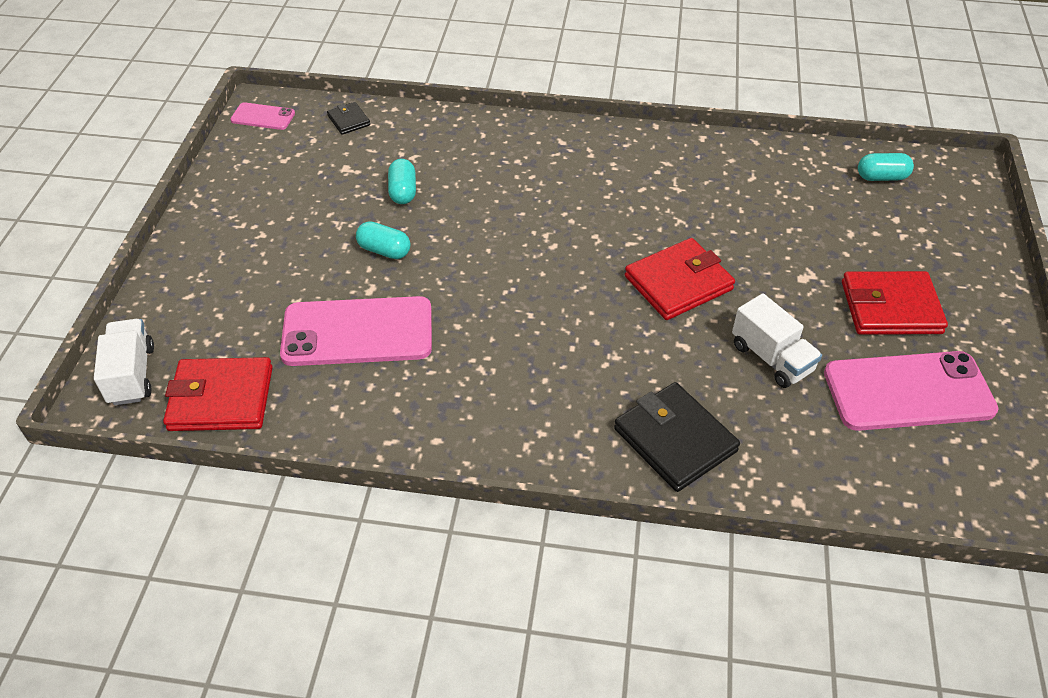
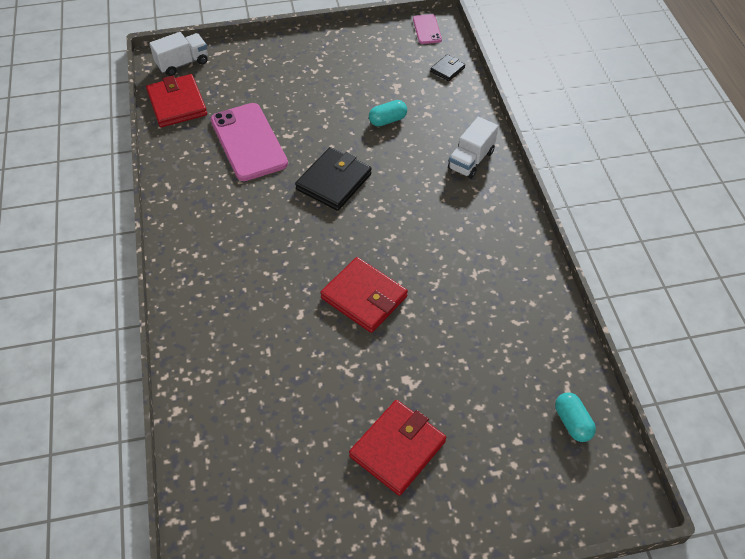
camera: 70 degrees right, 5 degrees up
turquoise capsule [356,221,410,259] -> none
black wallet [614,382,740,492] -> black wallet moved to [295,147,372,211]
white truck [732,293,822,388] -> white truck moved to [448,117,498,179]
pink phone [824,351,999,431] -> none
red wallet [842,271,948,335] -> red wallet turned 60 degrees clockwise [349,400,446,496]

